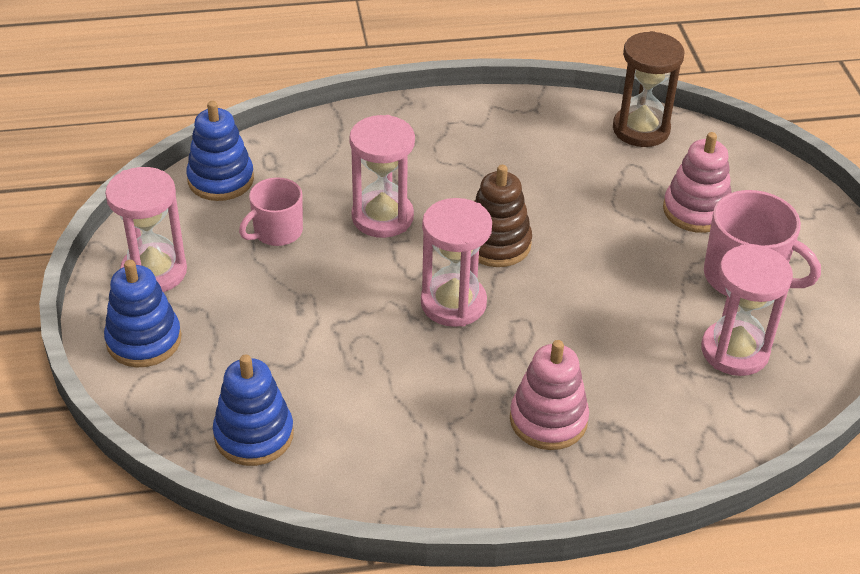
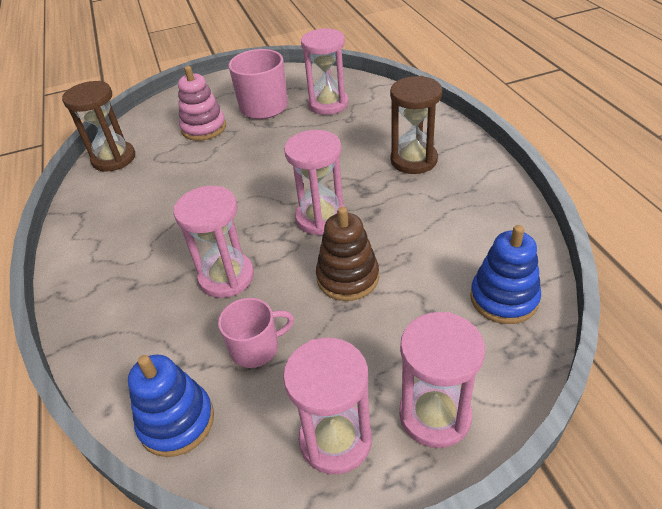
camera: 95 degrees left, 0 degrees up
blue stacking toy [104,260,181,367] -> pink hourglass [399,312,485,448]
pink mug [239,177,303,246] -> pink mug turned 60 degrees counterclockwise [218,298,294,368]
brown stacking toy [475,165,532,267] -> brown stacking toy moved to [316,207,379,301]
pink stacking toy [510,340,589,450] -> brown hourglass [390,76,442,174]

